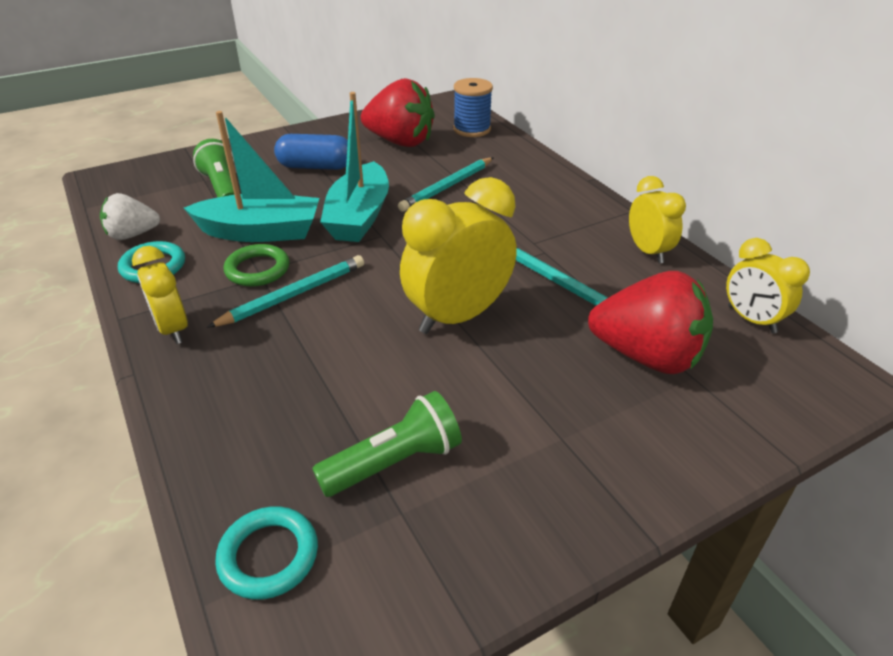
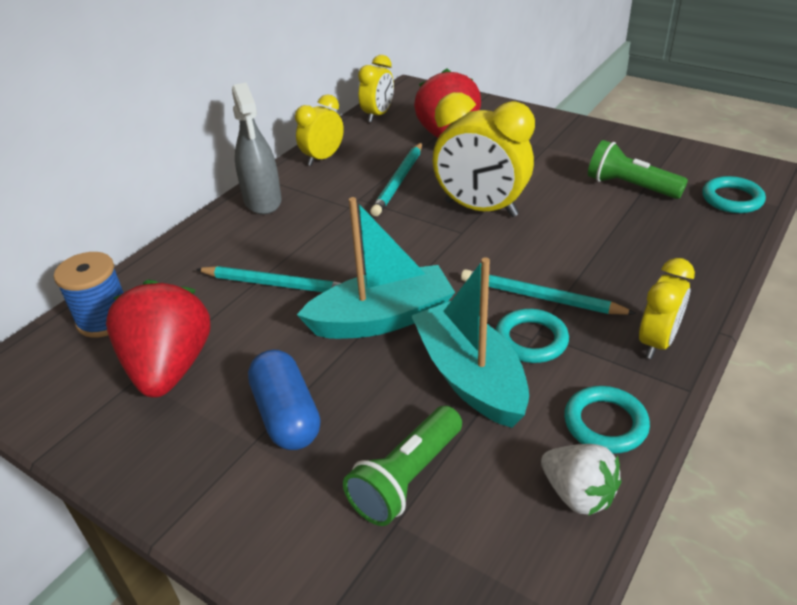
camera: 115 degrees left, 0 degrees up
green ring [224,244,289,287] -> turquoise ring [495,309,569,363]
none -> grey spray bottle [232,82,281,215]

